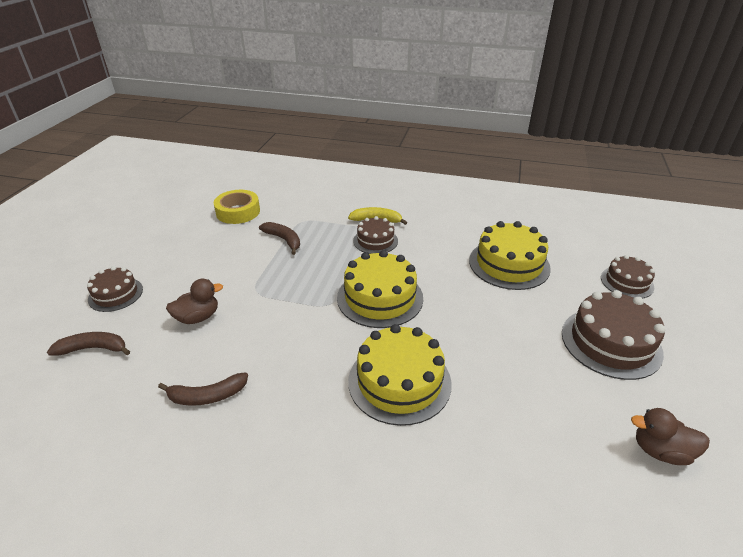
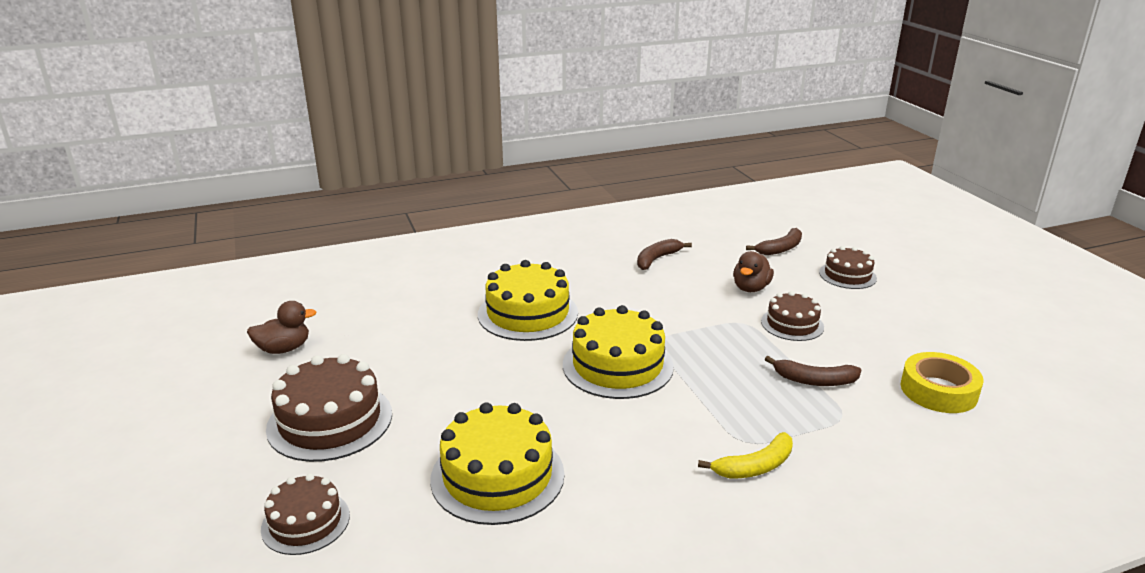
camera: 145 degrees right, 10 degrees down
brown cake [353,216,398,254] -> brown cake moved to [761,291,824,341]

